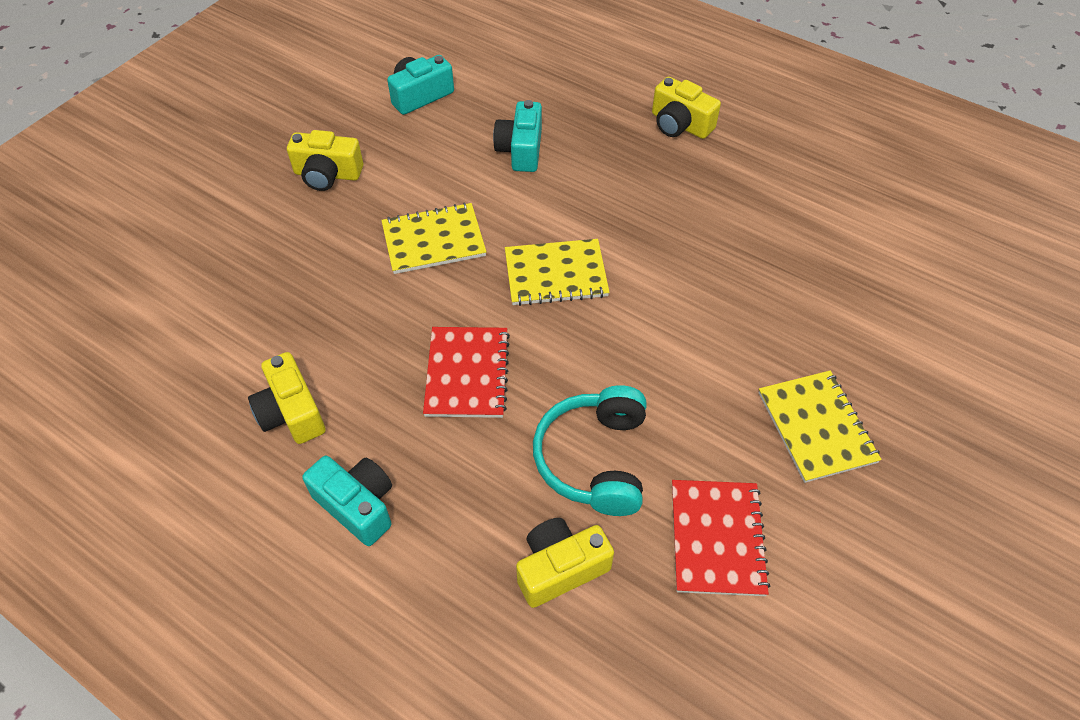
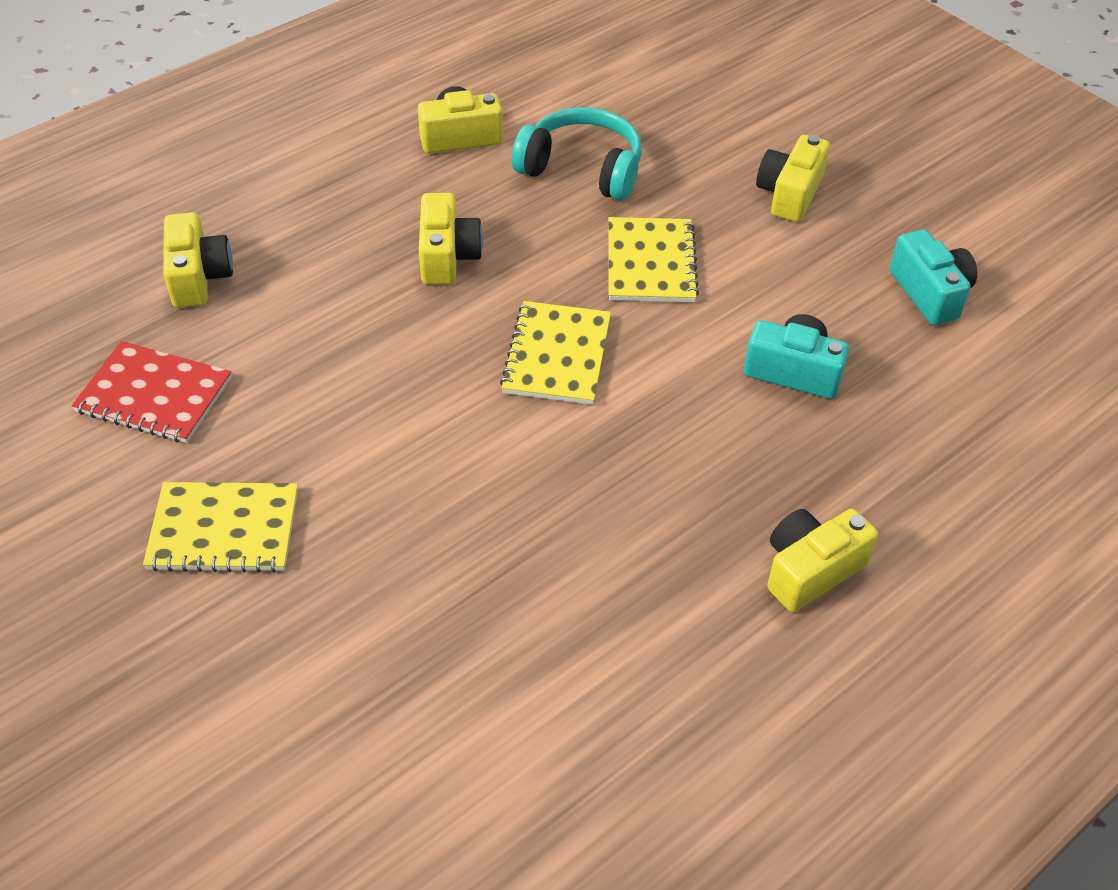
camera: 105 degrees right, 5 degrees down
turquoise camera [302,456,392,546] -> none
red notebook [423,327,510,418] -> yellow camera [419,193,483,285]
turquoise headphones [533,385,647,516] -> turquoise headphones moved to [512,107,642,201]

